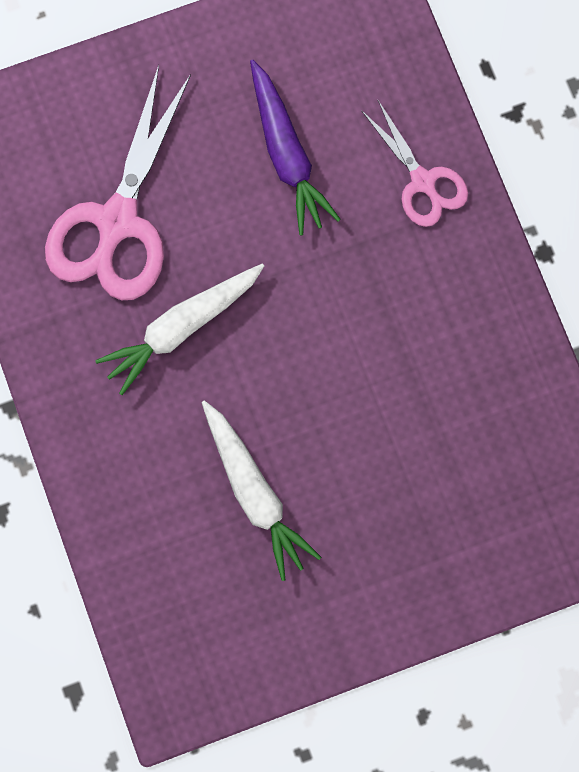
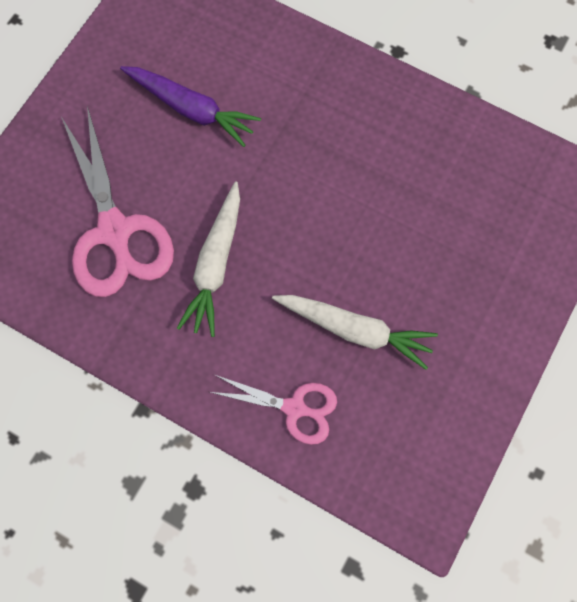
camera: 40 degrees left, 5 degrees down
pink scissors [361,100,468,227] -> pink scissors moved to [210,375,337,445]

